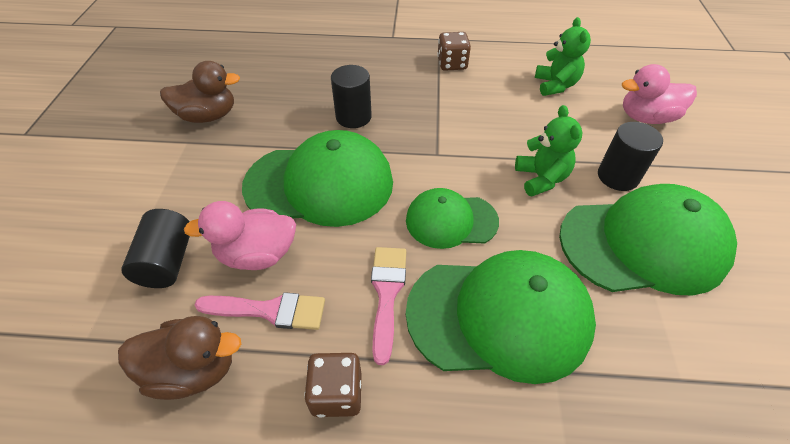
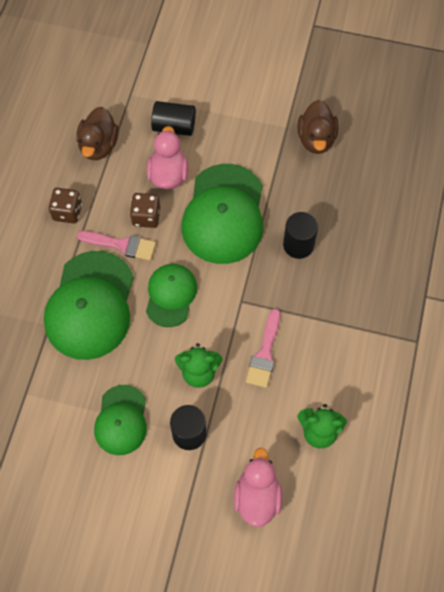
camera: 100 degrees right, 15 degrees up
pink brush [195,292,325,330] -> pink brush moved to [246,309,280,388]
brown dice [437,32,471,71] -> brown dice moved to [130,193,160,228]
green cap [559,184,737,295] -> green cap [94,385,147,455], size x0.58

